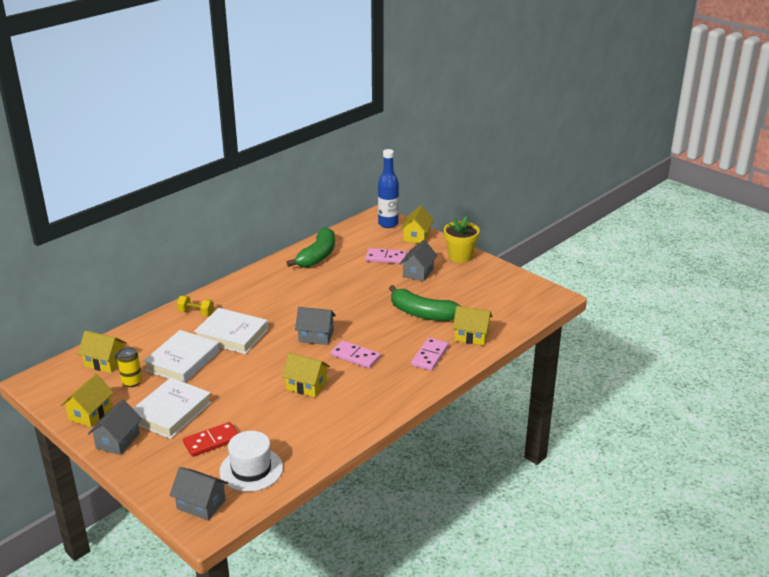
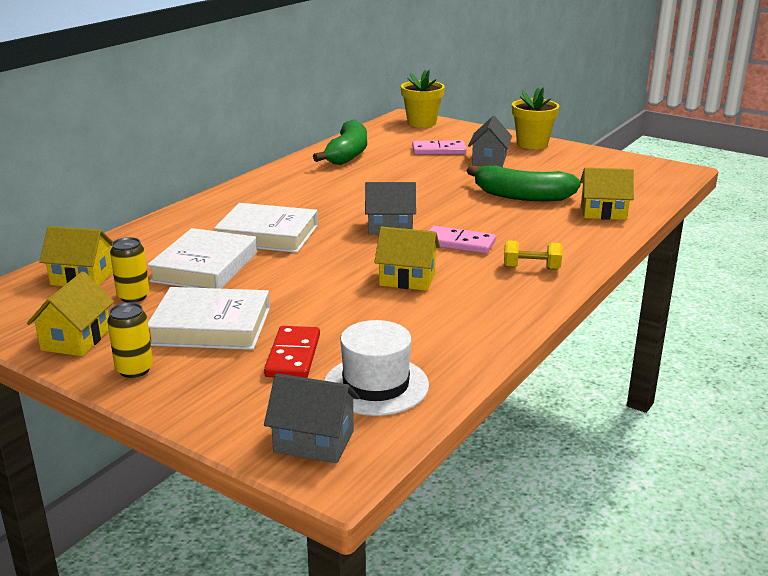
camera: 10 degrees left, 5 degrees down
grey house [88,399,142,455] -> yellow can [107,303,153,378]
white book [133,378,212,439] -> white book turned 75 degrees clockwise [148,287,270,350]
yellow dumbbell [177,295,214,316] -> yellow dumbbell moved to [504,240,562,270]
red domino [183,422,238,457] -> red domino turned 45 degrees counterclockwise [264,326,320,378]
blue bottle [378,149,399,228] -> yellow flower pot [401,70,445,128]
yellow house [400,205,434,244] -> none
pink domino [411,338,449,371] -> none

